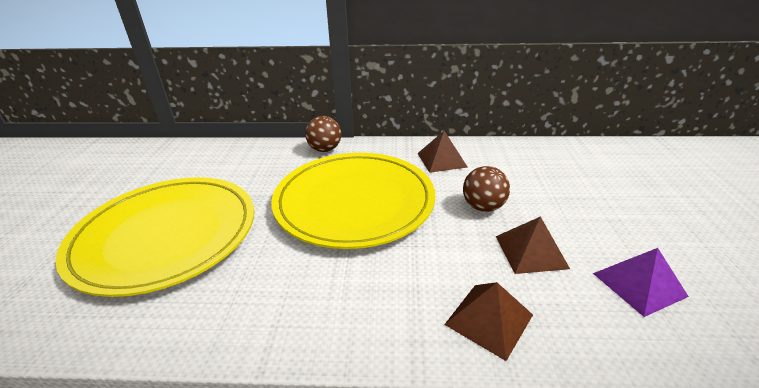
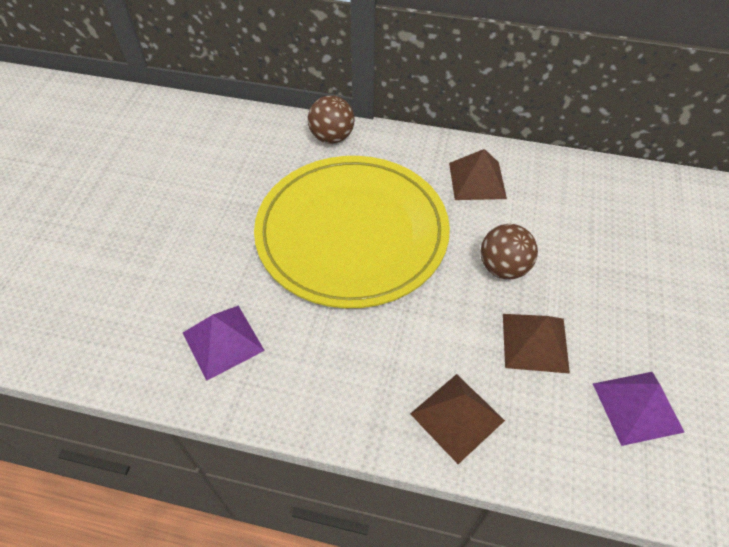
camera: 10 degrees right, 20 degrees up
yellow plate [55,177,254,297] -> none
none -> purple pyramid [183,306,265,381]

